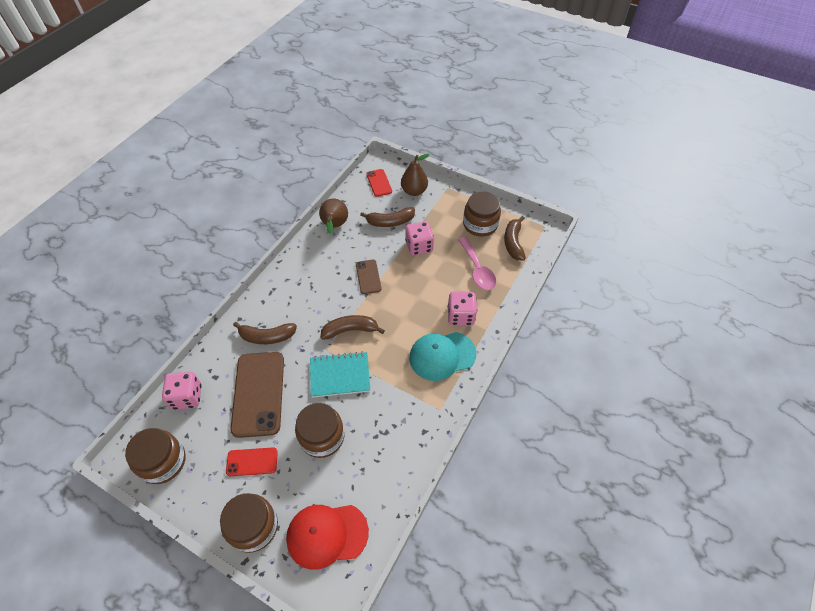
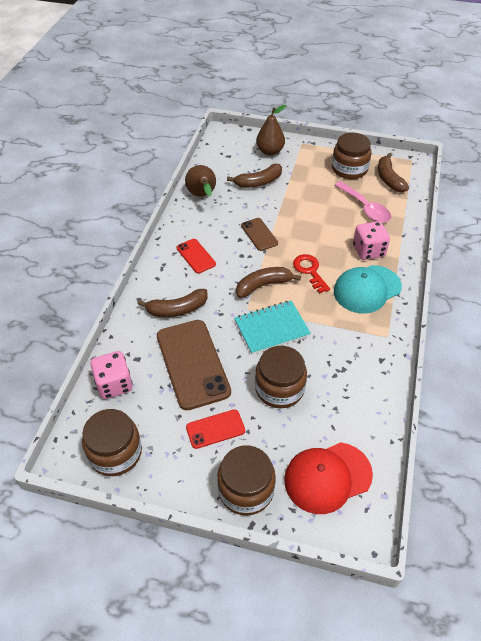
camera: 15 degrees left, 5 degrees down
red phone [366,169,392,197] -> red phone moved to [176,239,216,273]
pink dice [405,221,434,256] -> none
none -> red key [293,254,330,293]

